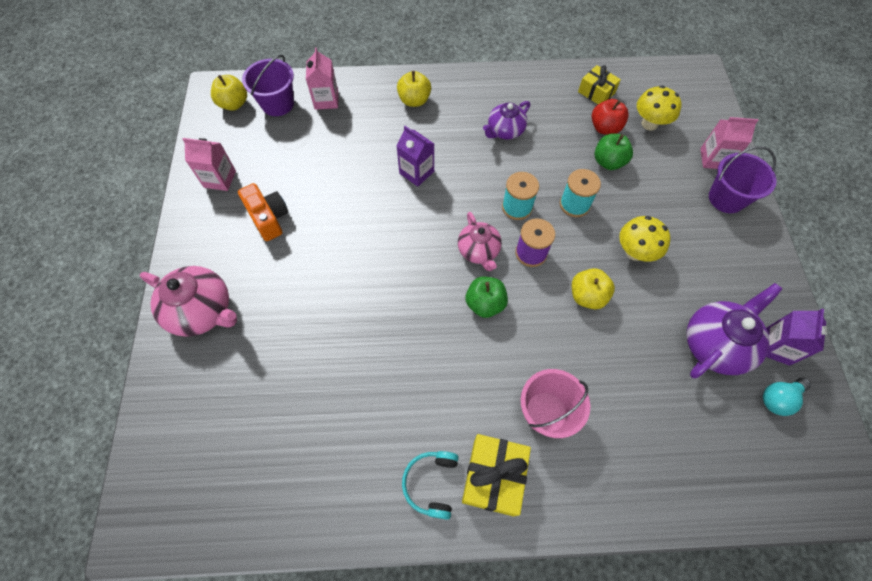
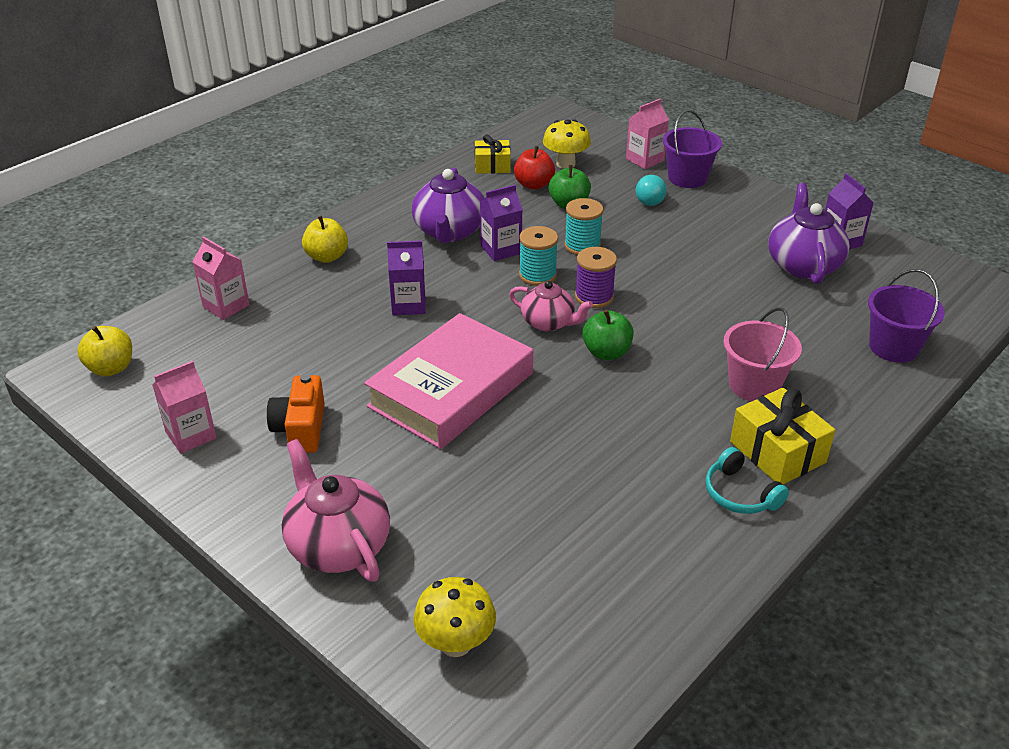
camera: 45 degrees left, 25 degrees down
pink teapot [140,266,237,337] -> pink teapot turned 105 degrees counterclockwise [282,439,390,582]
orange camera [238,183,288,241] -> orange camera turned 105 degrees counterclockwise [267,374,325,453]
purple bucket [242,55,294,116] -> purple bucket moved to [868,269,945,363]
purple teapot [483,101,530,140] -> purple teapot [412,168,484,243], size x1.55
yellow apple [572,268,615,309] -> none
yellow mushroom [619,216,671,262] -> yellow mushroom moved to [414,577,496,657]
turquoise light bulb [763,378,811,416] -> turquoise light bulb moved to [636,175,667,206]
none -> pink book [364,313,533,449]
none -> purple carton [480,185,523,261]

